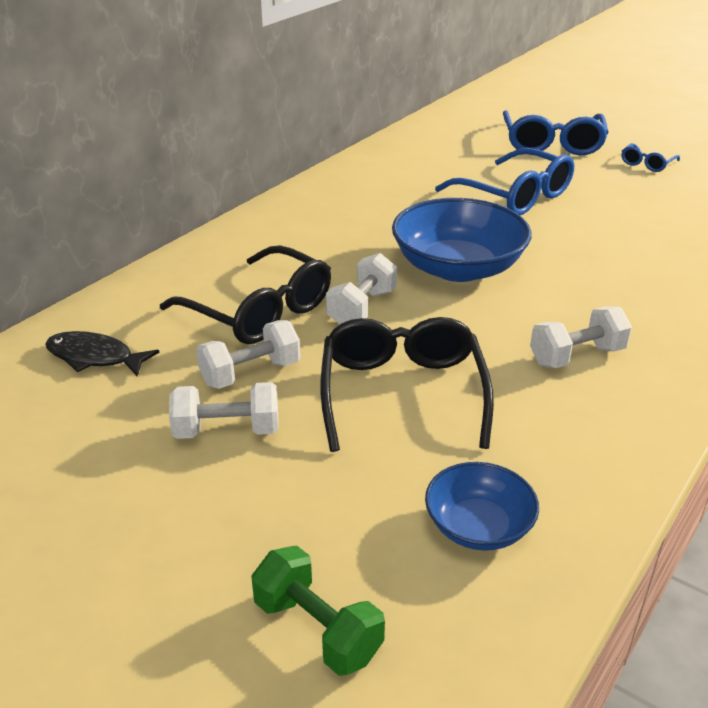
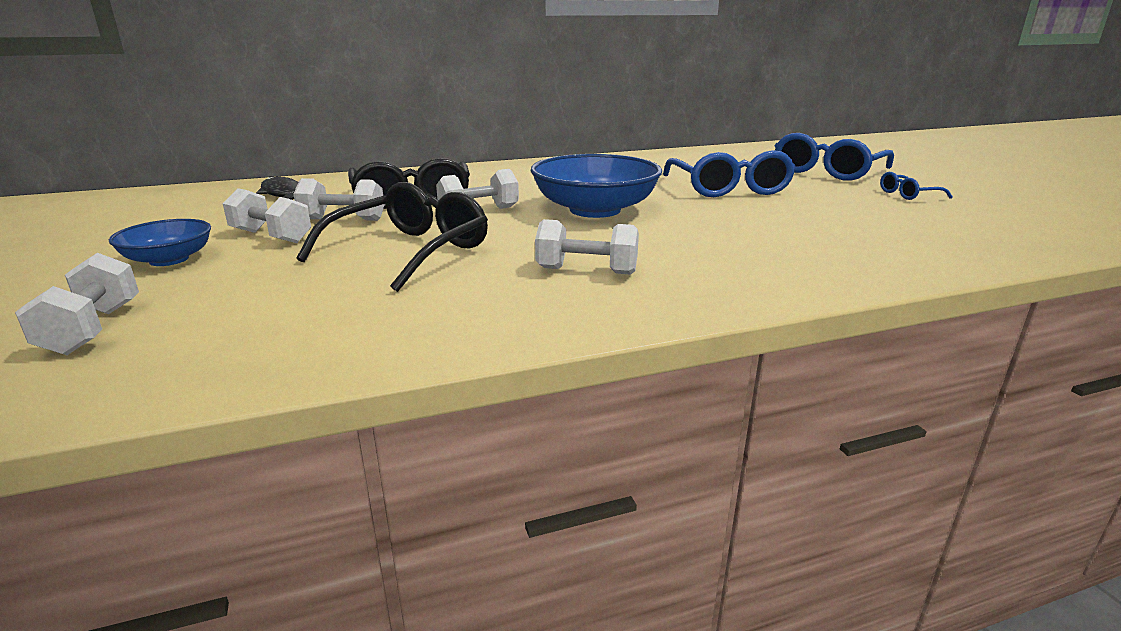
camera: 35 degrees right, 10 degrees down
green dumbbell [251,545,385,676] -> white dumbbell [15,253,139,355]
blue bowl [425,462,539,551] -> blue bowl moved to [109,219,211,266]

